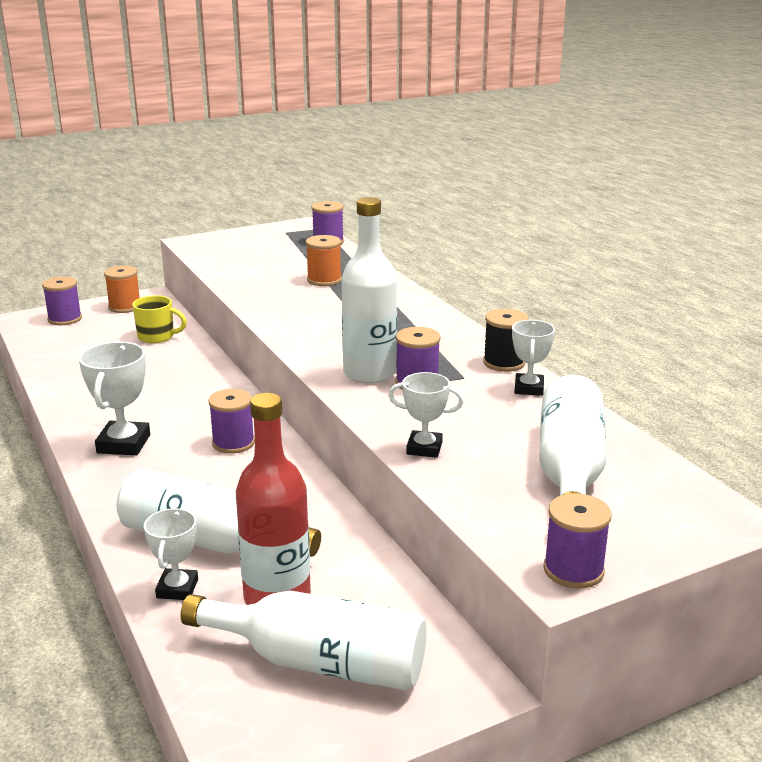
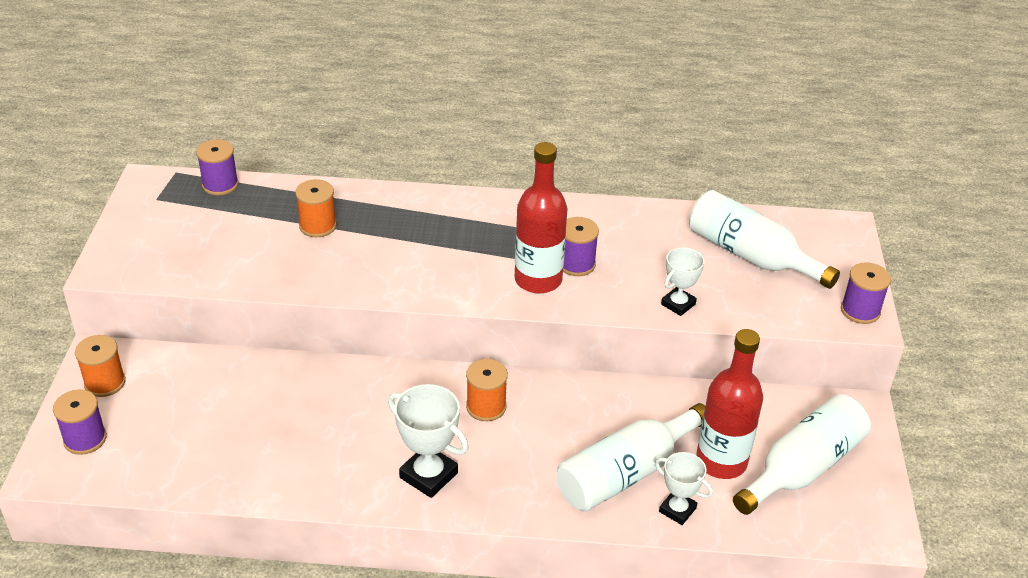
camera: 60 degrees left, 15 degrees up
yellow mug [132,295,187,343] -> none
purple spool [208,389,255,454] -> orange spool [466,359,508,421]
white bottle [342,197,397,383] -> red bottle [515,142,567,294]
black spool [483,309,529,372] -> none
white trophy [512,320,555,396] -> none

